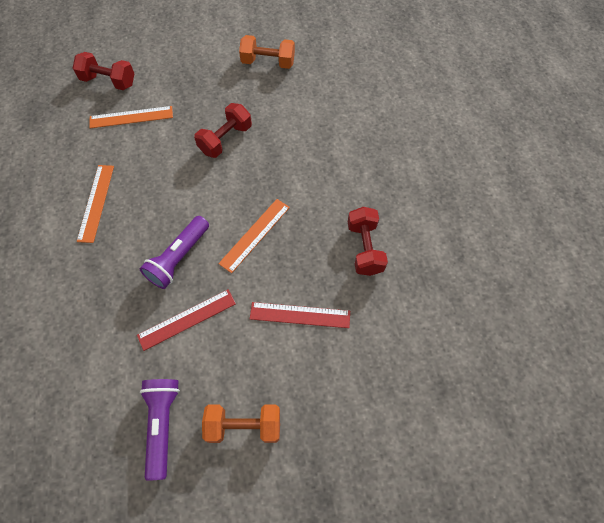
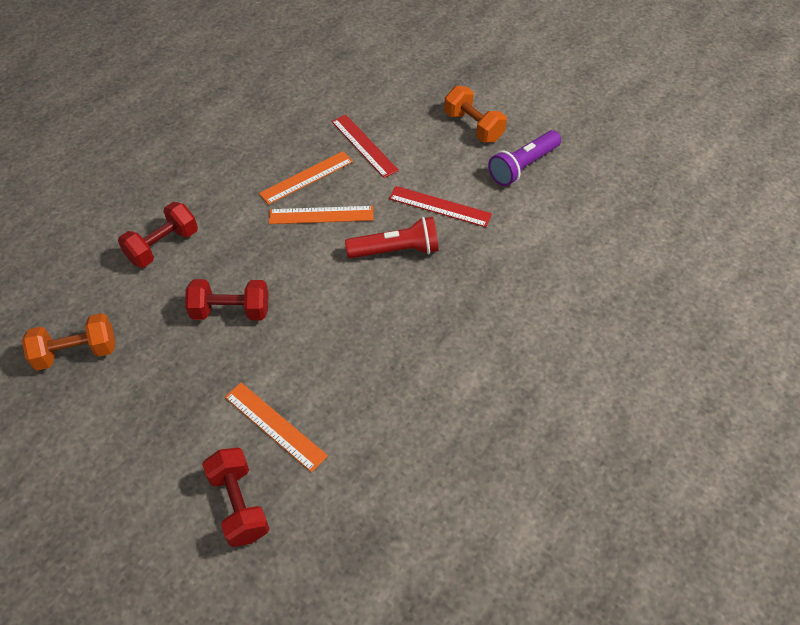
camera: 130 degrees left, 10 degrees down
orange ruler [77,165,114,243] -> orange ruler moved to [259,151,353,205]
purple flashlight [140,216,209,289] -> red flashlight [345,217,439,258]
orange dumbbell [239,35,295,69] -> orange dumbbell turned 75 degrees counterclockwise [22,313,116,371]
red dumbbell [348,207,388,276] -> red dumbbell moved to [118,202,198,268]

